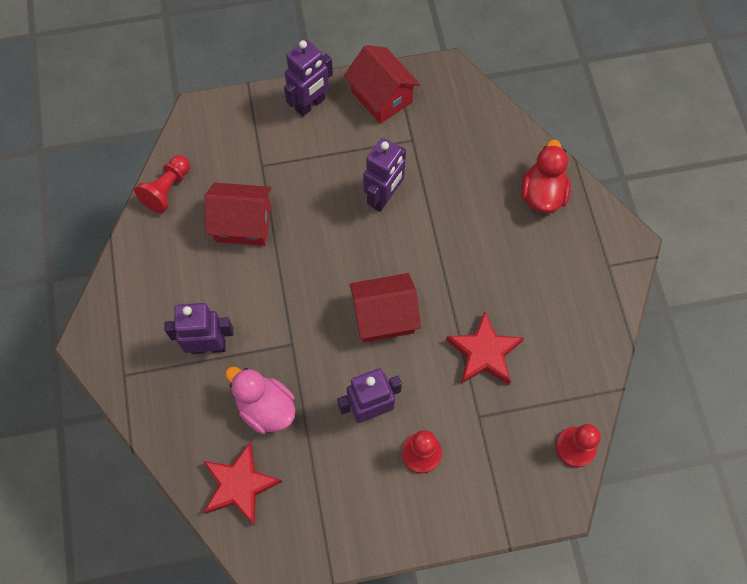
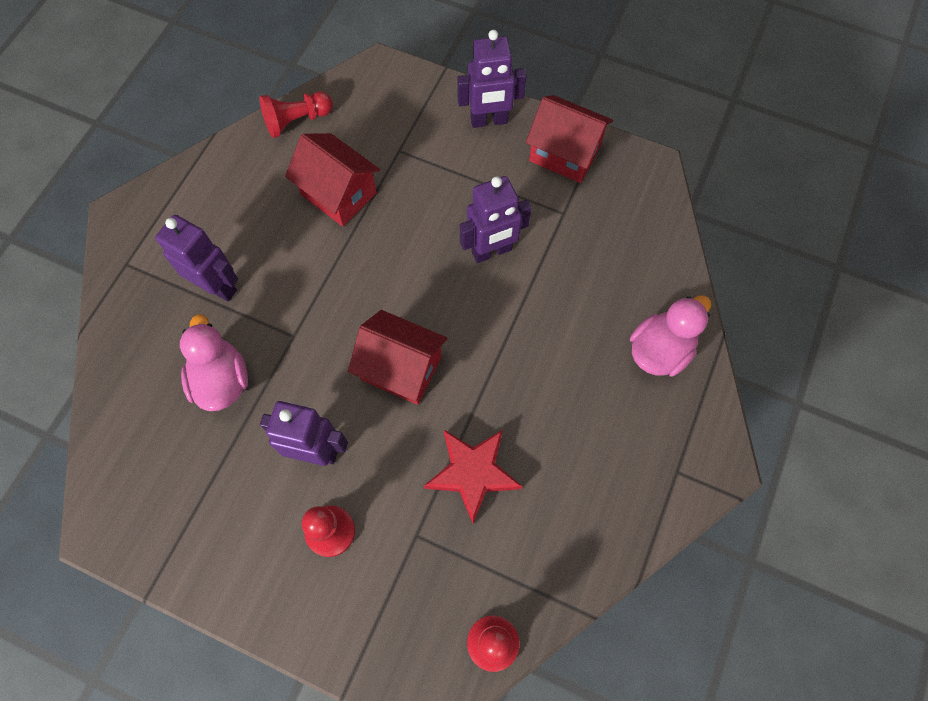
camera: 35 degrees right, 0 degrees up
red star [203,442,282,526] -> none
red house [344,45,420,124] -> red house turned 60 degrees counterclockwise [526,95,613,183]
red duck [521,139,571,213] -> pink duck [630,295,711,376]

